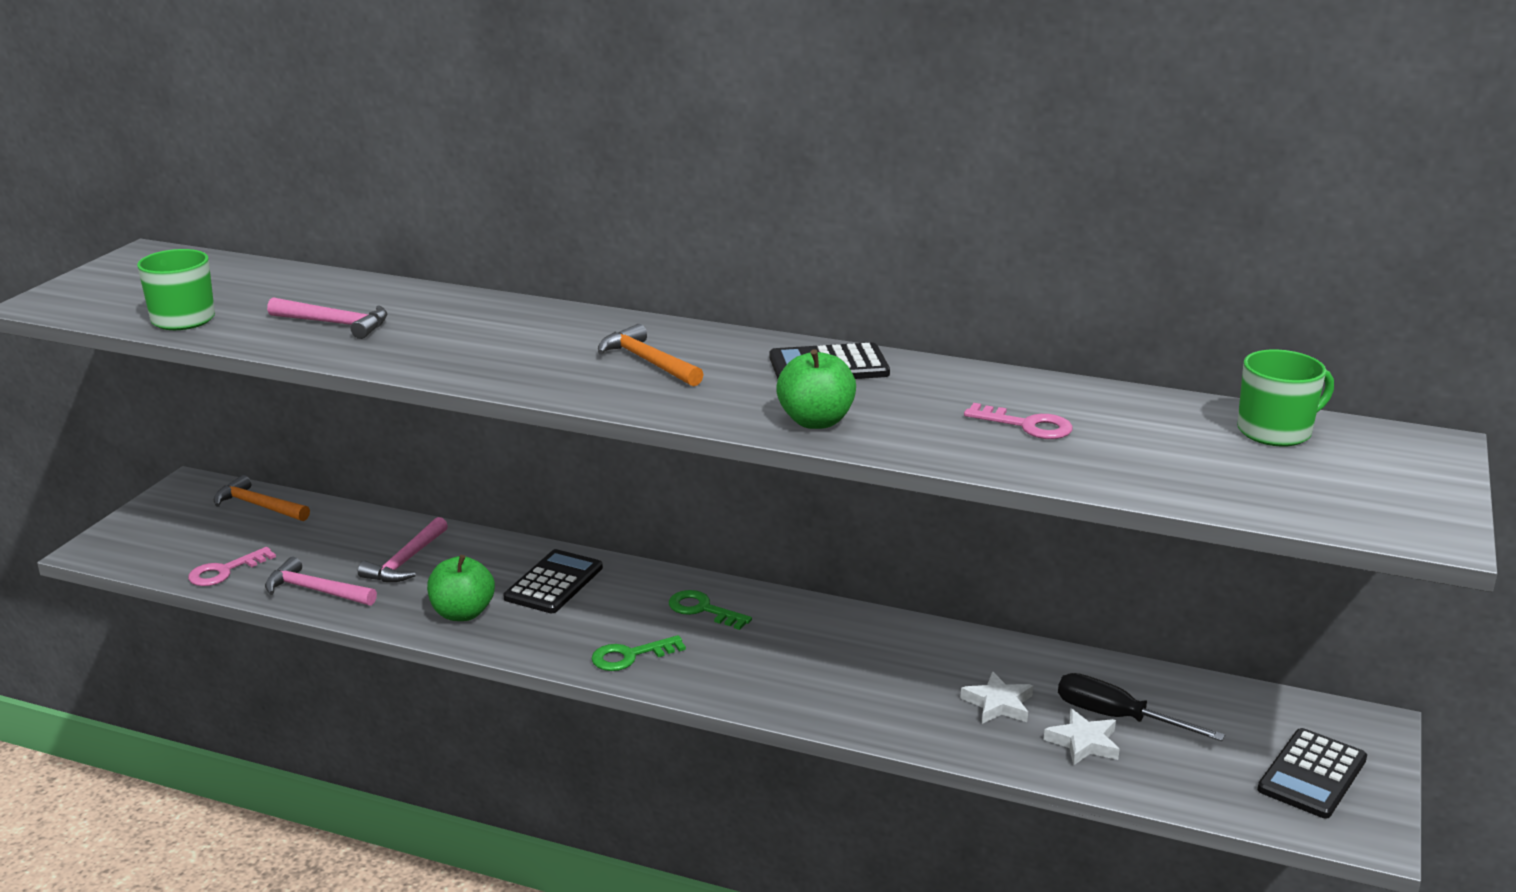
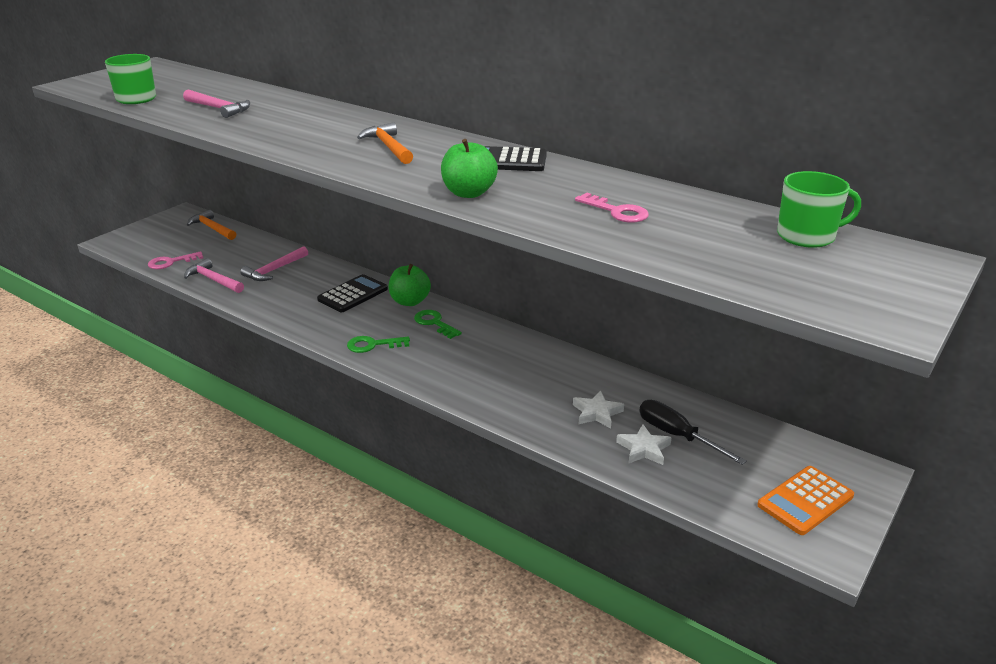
camera: 15 degrees right, 5 degrees up
green apple [427,555,495,621] -> green apple moved to [389,264,431,306]
black calculator [1257,728,1367,819] -> orange calculator [757,466,854,535]

